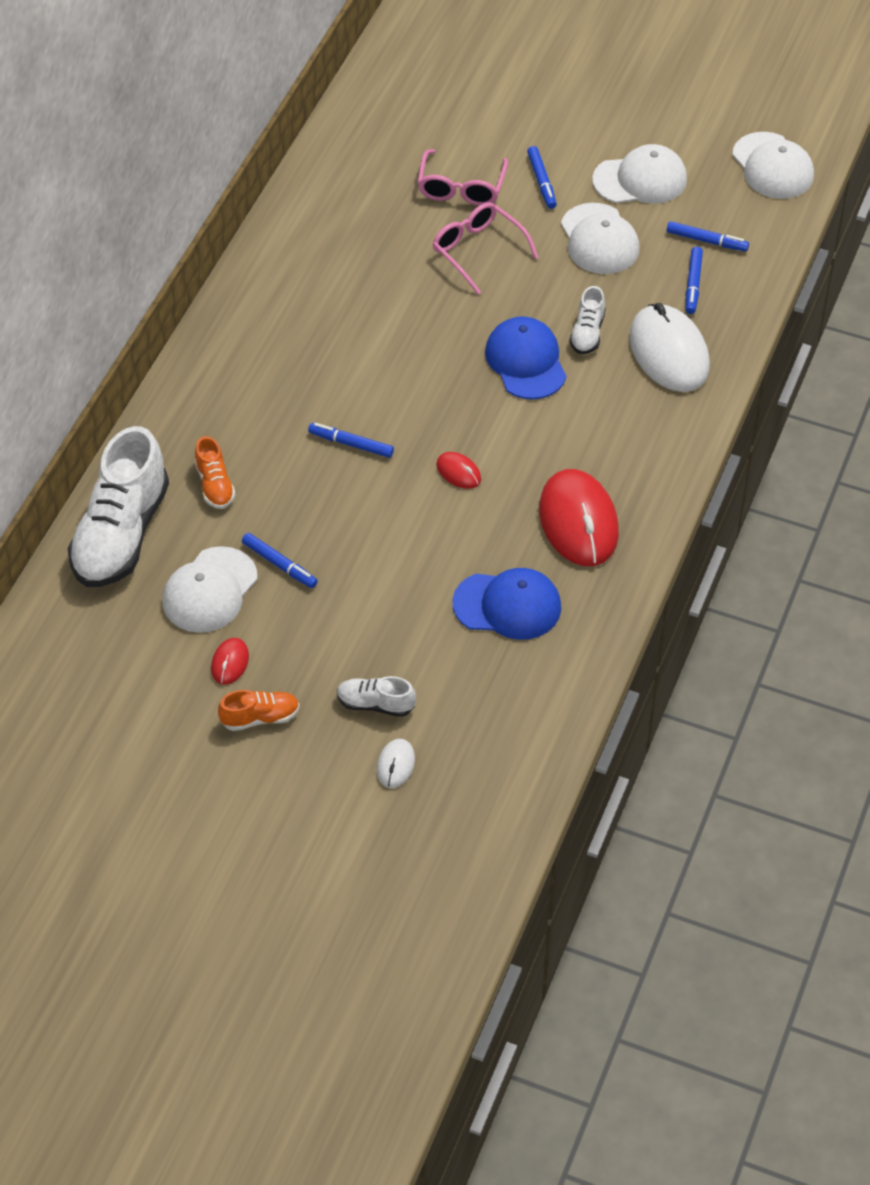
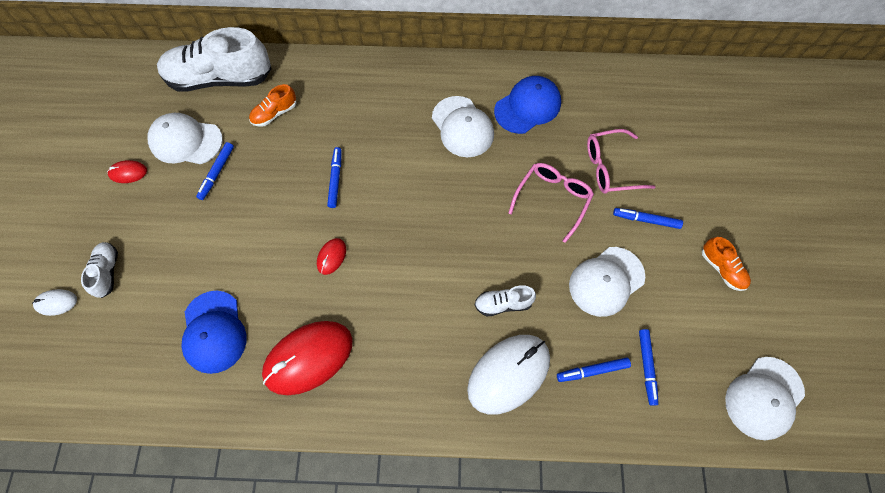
camera: 70 degrees right, 15 degrees up
orange shoe [218,690,300,731] -> orange shoe moved to [702,237,751,291]
blue cap [485,316,567,399] -> blue cap moved to [494,76,561,134]
blue marker [527,146,557,209] -> blue marker turned 45 degrees clockwise [613,208,683,229]
white cap [592,144,687,204] -> white cap moved to [432,96,494,157]

